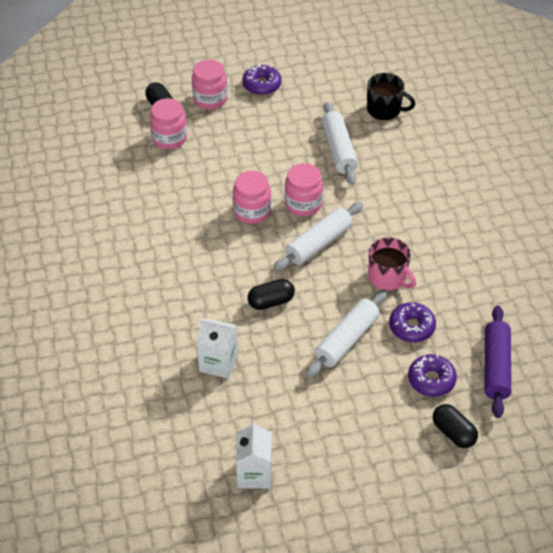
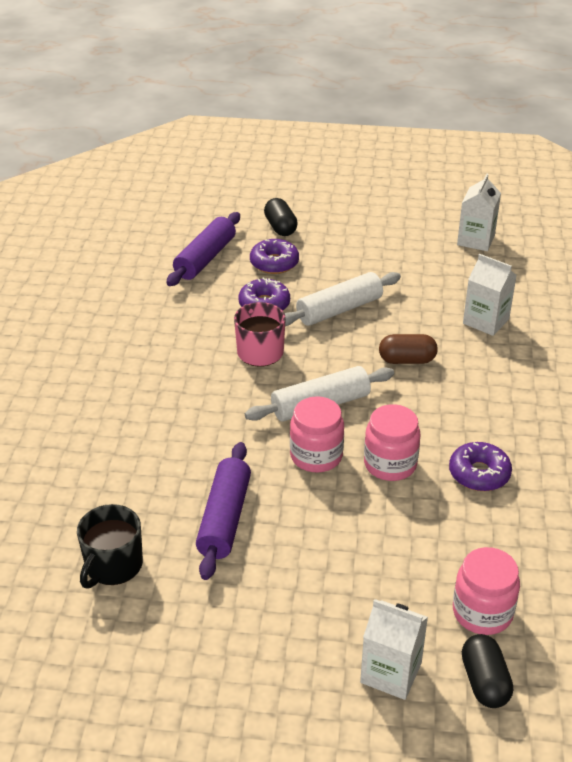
camera: 160 degrees left, 10 degrees down
pink jar [192,60,227,109] -> white carton [360,599,428,700]
purple donut [242,64,281,95] -> purple donut moved to [449,442,512,491]
black capsule [247,279,295,310] -> brown capsule [379,334,438,364]
white rolling pin [321,102,358,185] -> purple rolling pin [196,442,251,580]
black mug [367,73,415,120] -> black mug turned 105 degrees counterclockwise [77,504,143,588]

